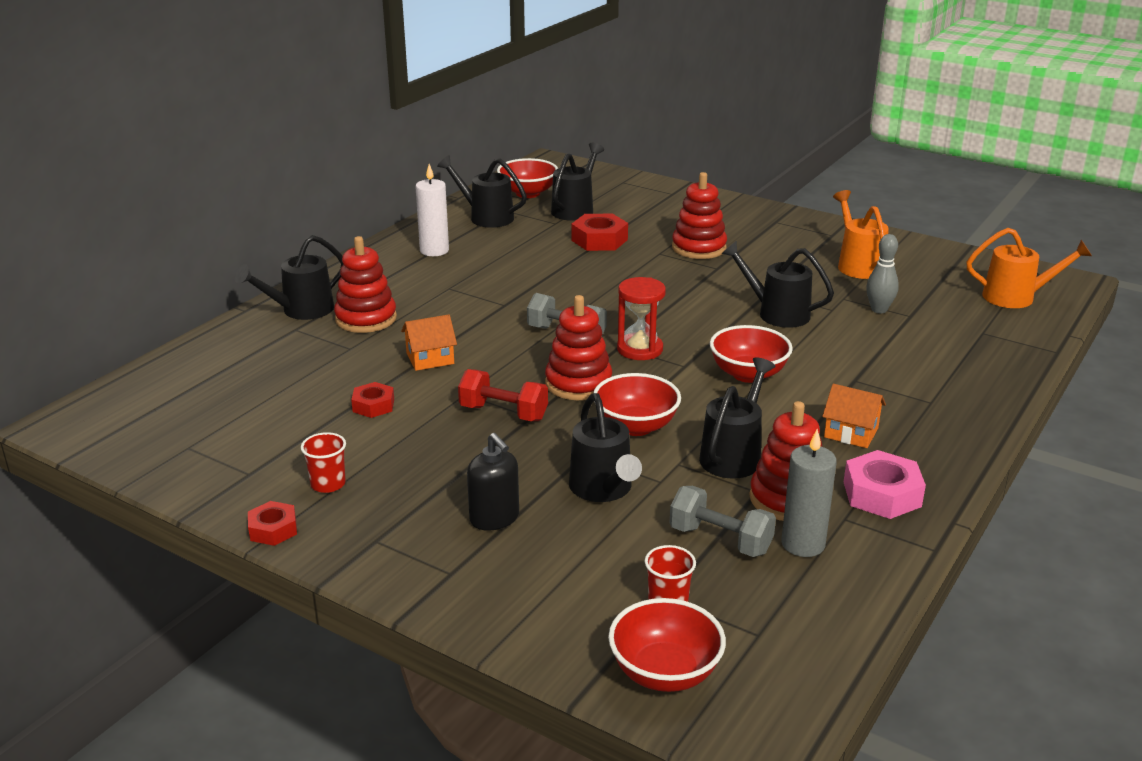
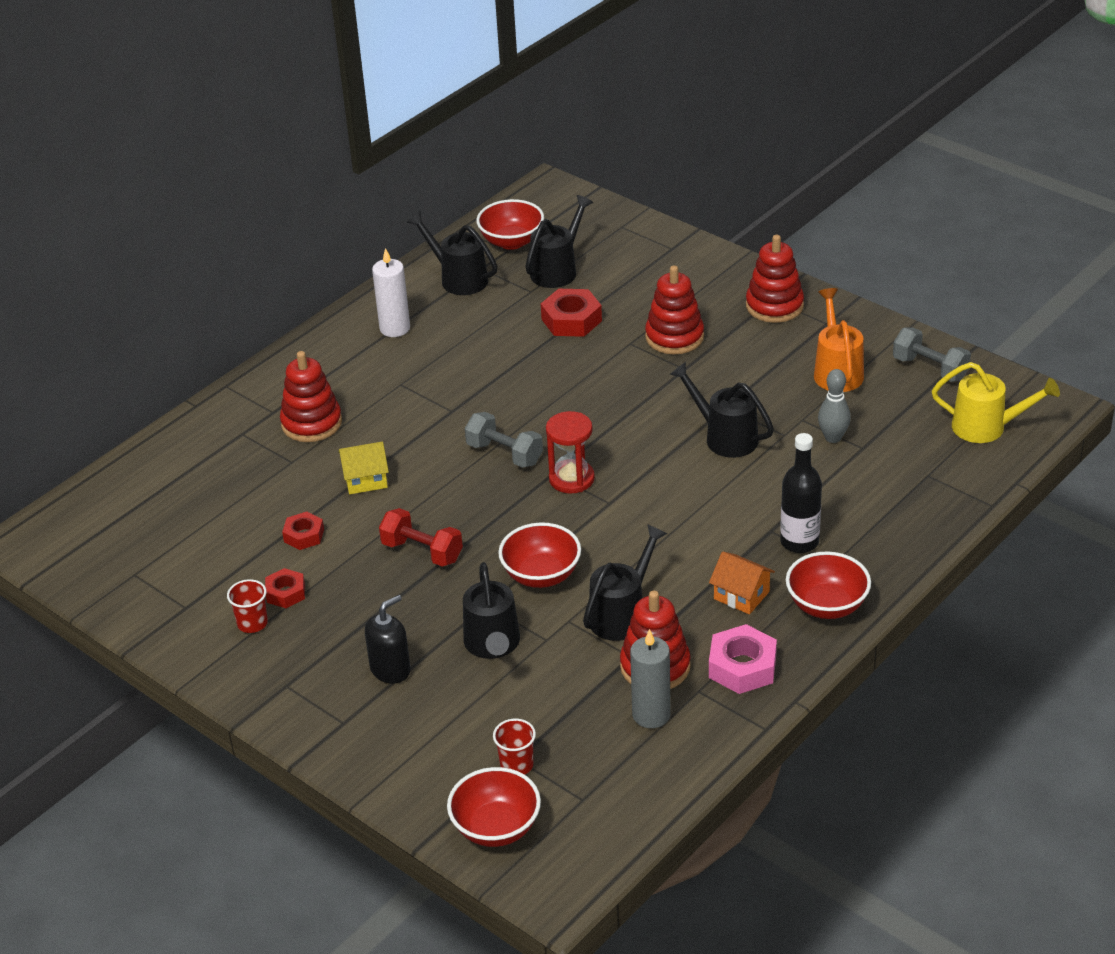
camera: 10 degrees right, 10 degrees up
black watering can [235,235,343,320] -> none
red nut [248,501,297,546] -> red nut moved to [265,568,305,608]
orange house [401,315,457,371] -> yellow house [338,441,389,494]
black soap dispenser [467,433,519,531] -> black soap dispenser turned 105 degrees counterclockwise [365,595,411,684]
red stacking toy [545,295,612,400] -> red stacking toy moved to [746,235,804,323]
grey dumbbell [670,486,776,557] -> grey dumbbell moved to [893,327,971,382]
red bowl [710,325,793,383] -> red bowl moved to [786,551,871,619]
orange watering can [966,228,1092,308] -> yellow watering can [932,362,1060,443]
none -> black bottle [780,433,822,553]

